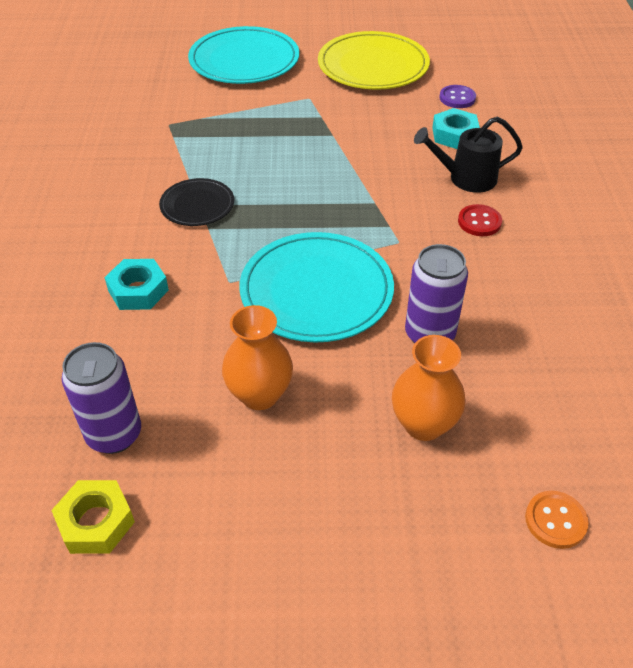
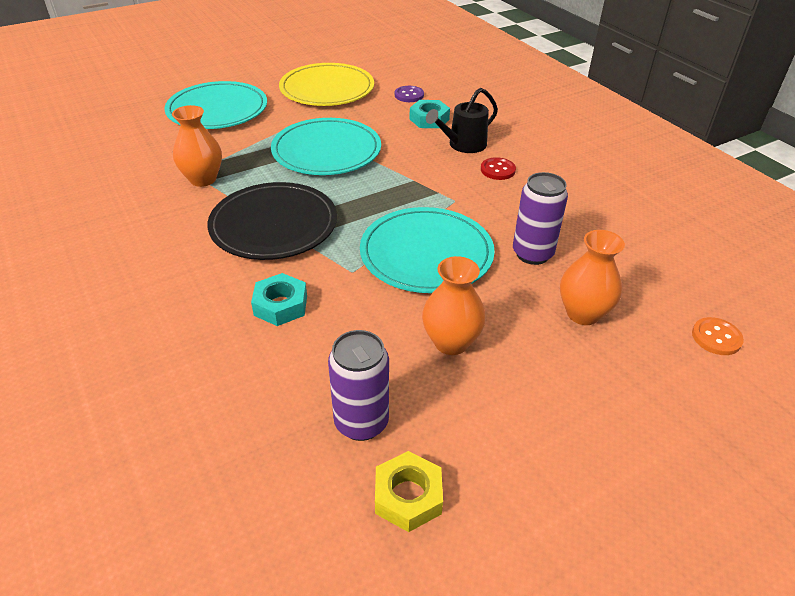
camera: 30 degrees left, 5 degrees down
black plate [159,178,234,226] -> black plate [207,182,337,260], size x1.84
none -> orange vase [172,105,222,187]
none -> turquoise plate [271,118,381,175]

